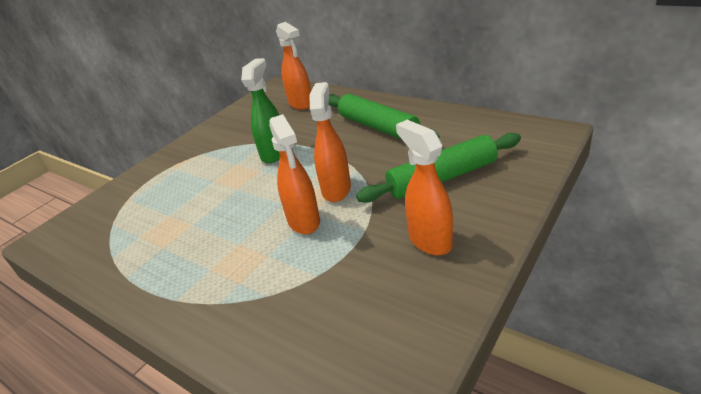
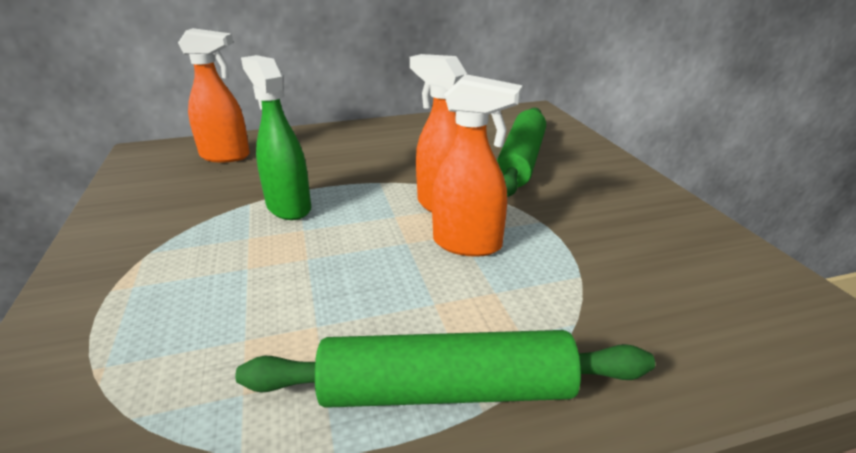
camera: 55 degrees left, 5 degrees down
green rolling pin [329,94,440,140] -> green rolling pin moved to [235,330,655,408]
orange spray bottle [396,120,453,256] -> none

